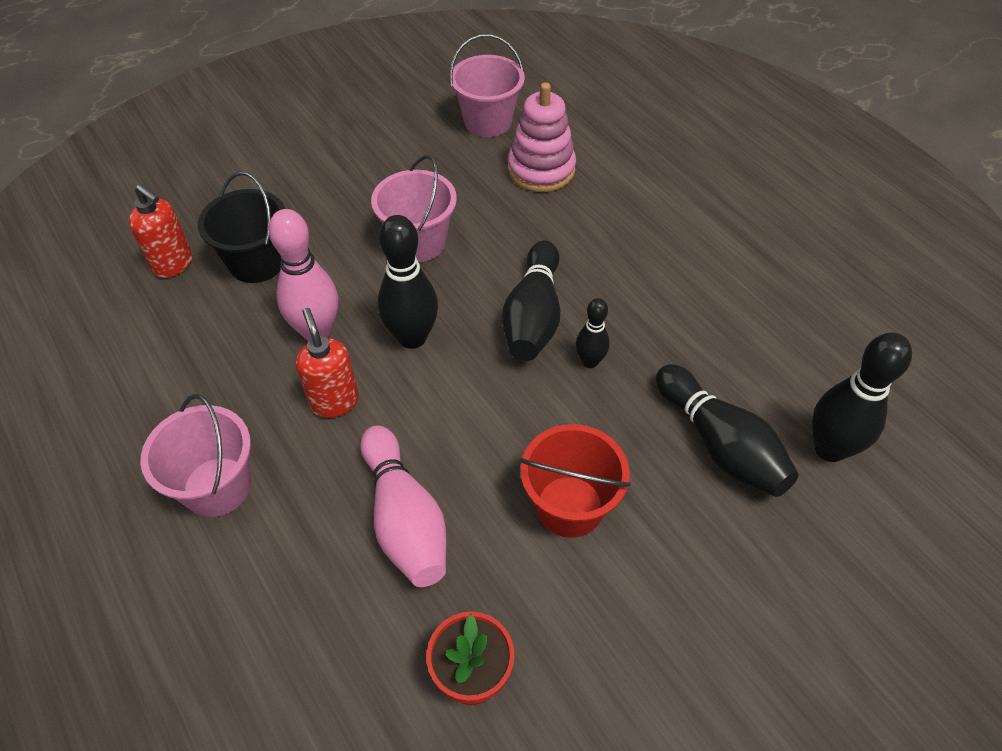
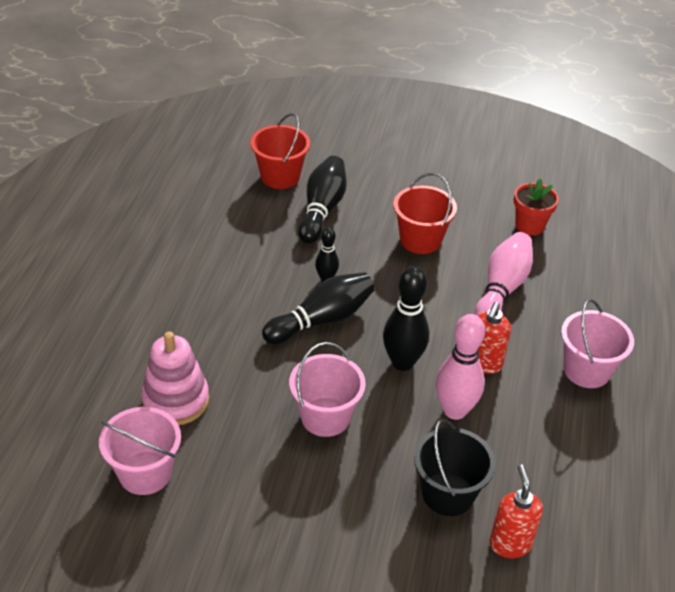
camera: 135 degrees left, 10 degrees down
black bowling pin [812,332,912,462] -> red bucket [251,113,310,189]

